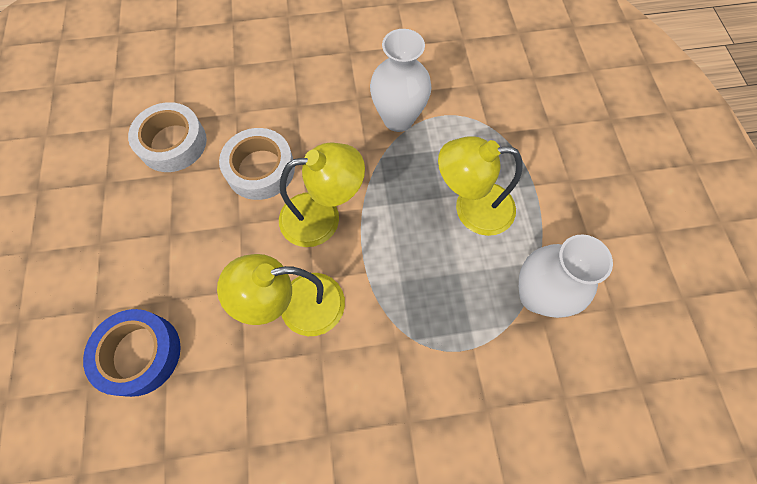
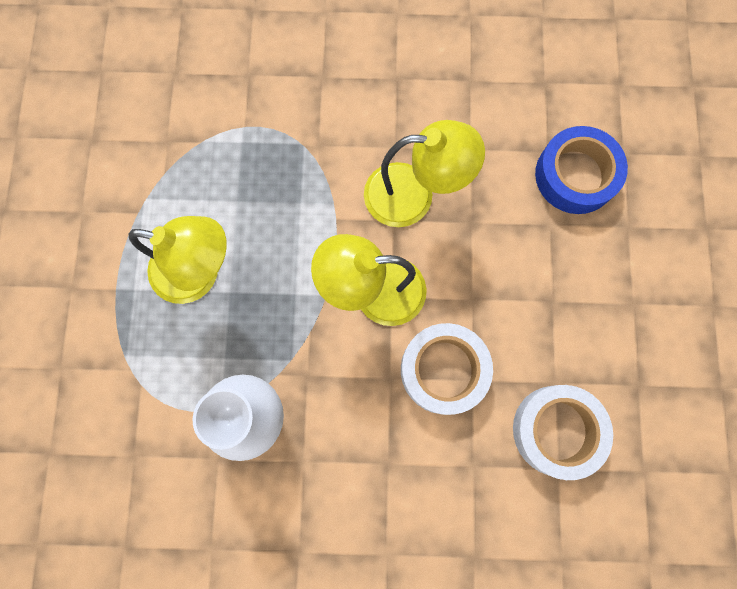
camera: 170 degrees left, 10 degrees up
white vase [519,234,613,318] -> none

